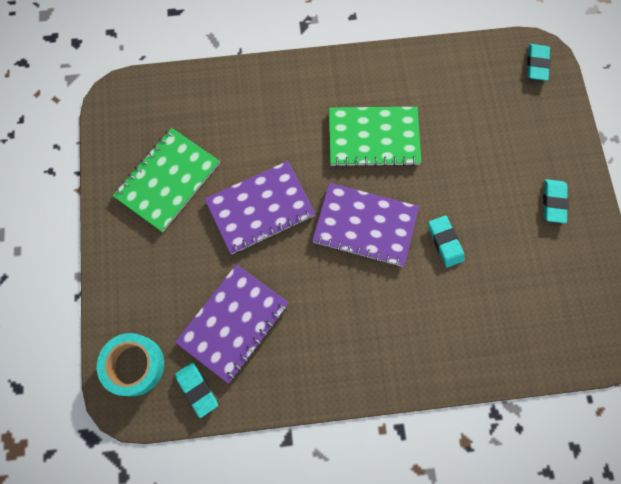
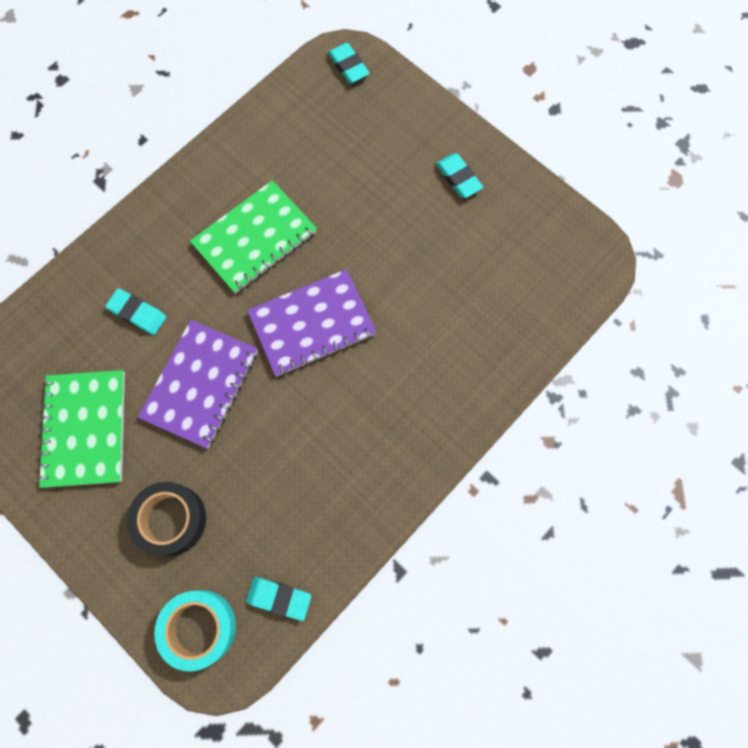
camera: 40 degrees left, 0 degrees up
purple notebook [175,264,289,384] -> none
turquoise eraser [428,215,465,268] -> turquoise eraser moved to [105,288,166,335]
none -> black tape [127,482,206,556]

